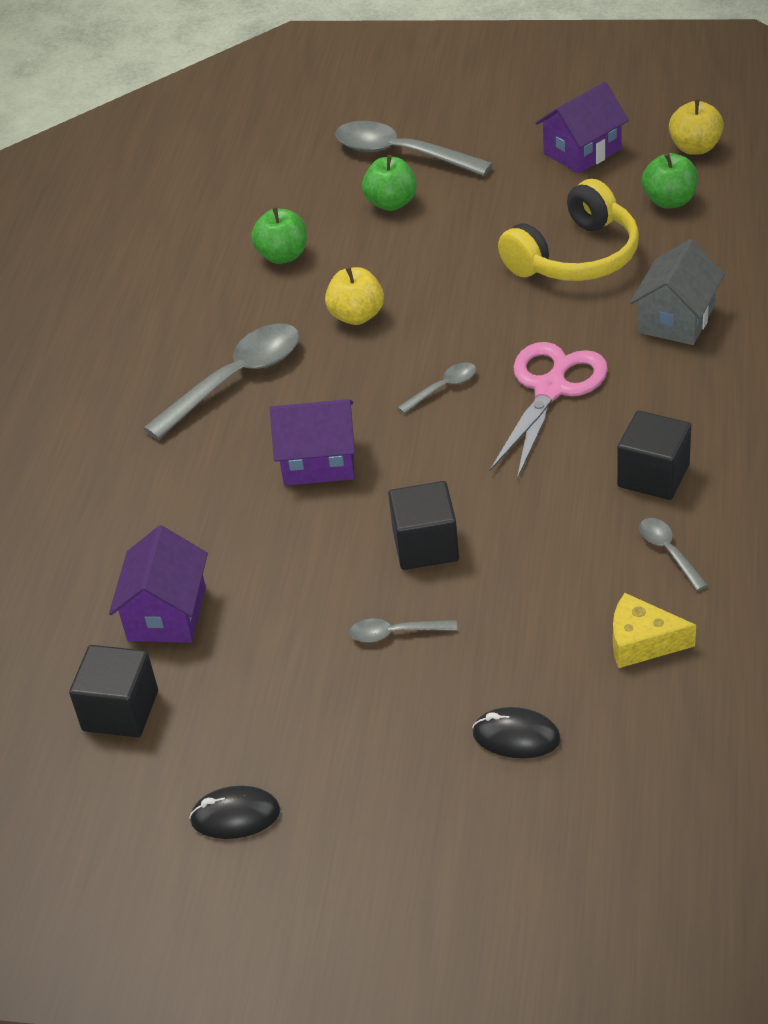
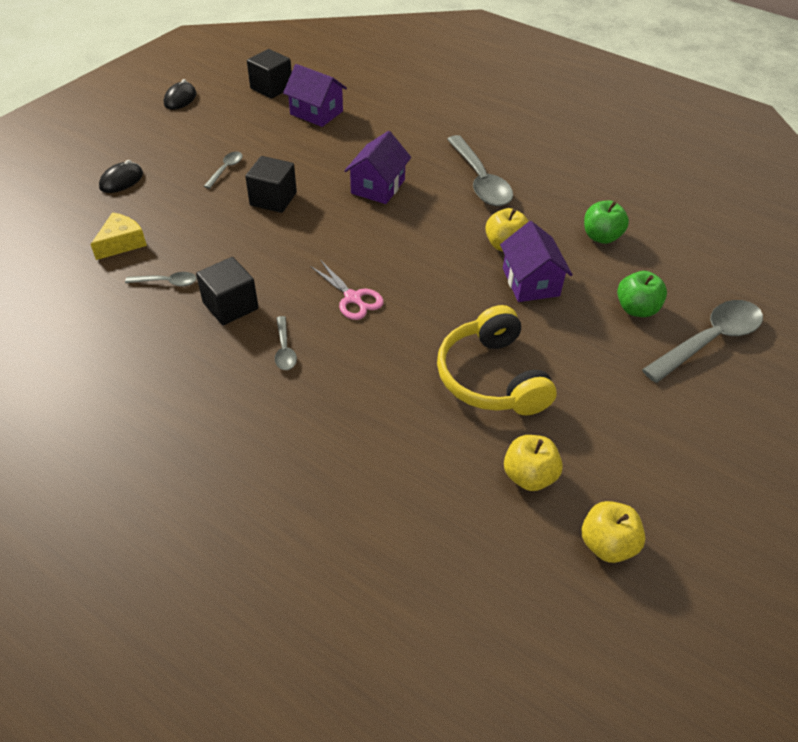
camera: 110 degrees right, 5 degrees up
grey spoon [397,362,476,413] -> grey spoon moved to [275,316,297,370]
pink scissors [490,342,608,479] -> pink scissors [310,260,384,320], size x0.63
purple house [536,82,629,174] -> purple house moved to [500,221,573,302]
grey house [630,239,725,345] -> none
green apple [642,153,698,208] -> yellow apple [504,435,563,491]

